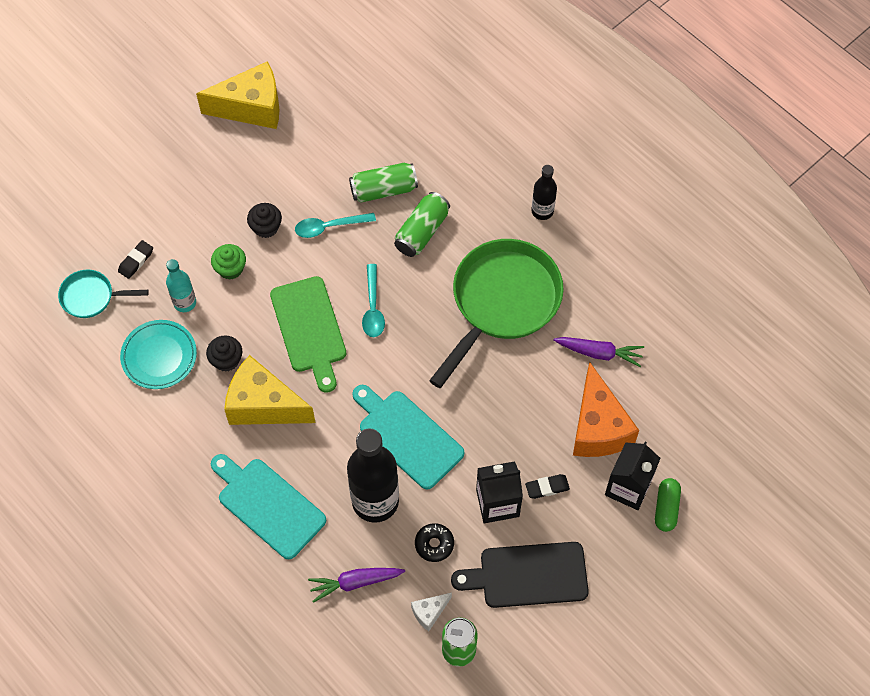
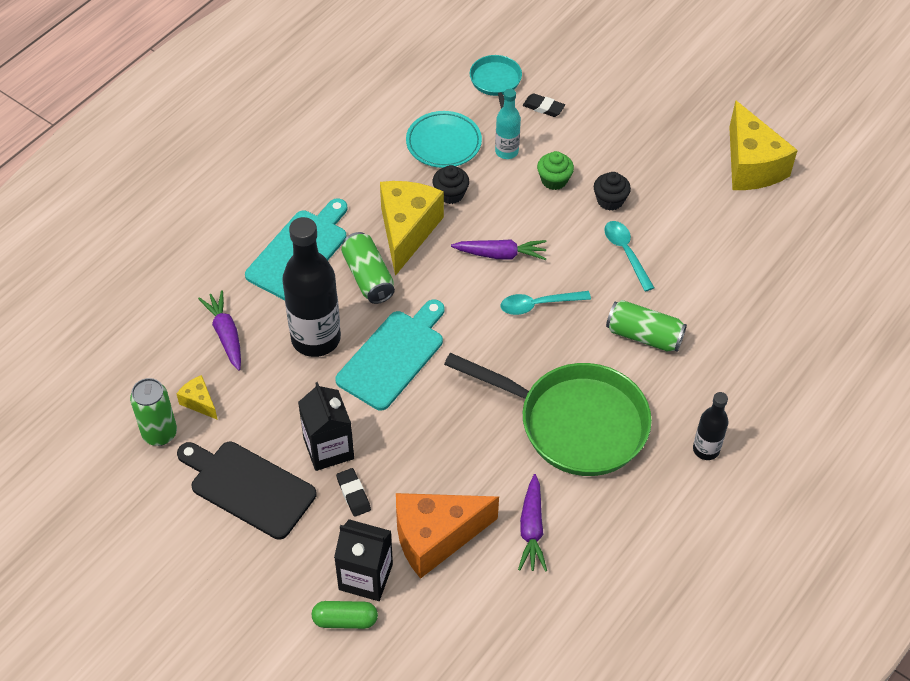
camera: 80 degrees right, 10 degrees down
green cutting board [270,276,346,393] -> purple carrot [451,239,547,260]
green can [349,163,418,203] -> green can moved to [341,232,395,304]
white cheese [411,592,452,631] -> yellow cheese [177,375,218,420]
black donut [415,523,454,562] -> none
black cutting board [451,542,589,608] -> black cutting board turned 45 degrees counterclockwise [177,442,317,540]

